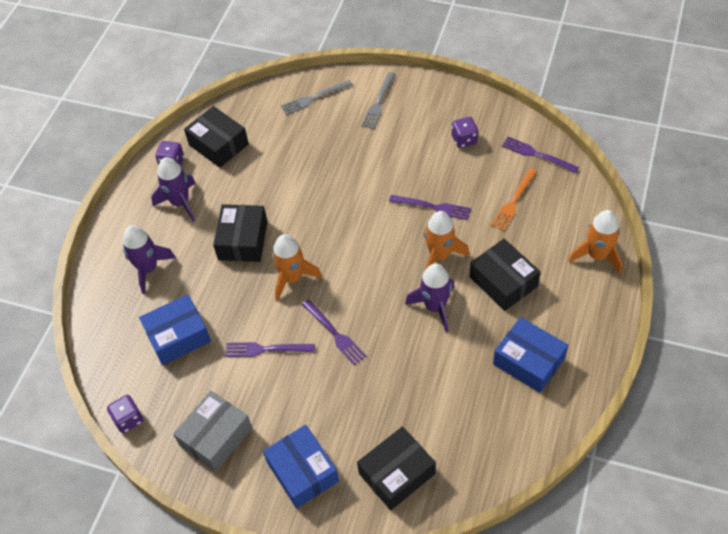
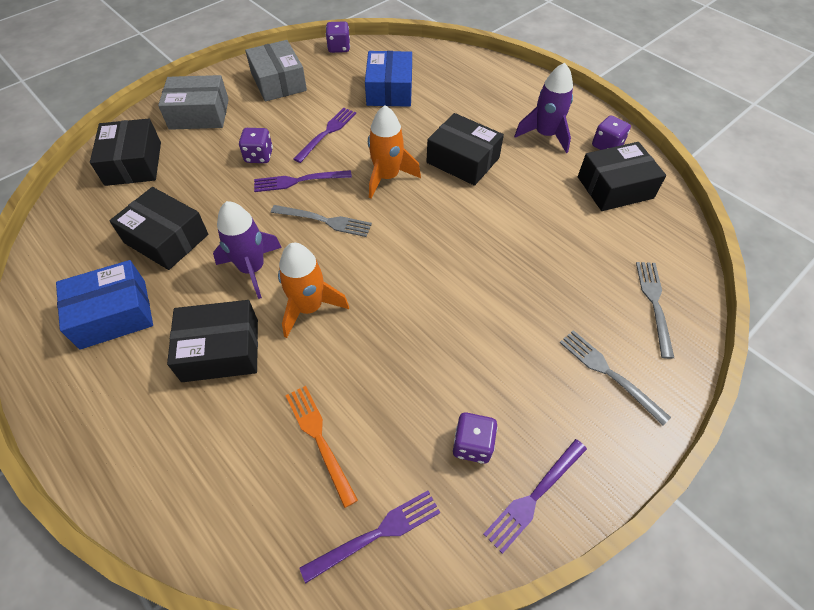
camera: 115 degrees right, 0 degrees up
purple rocket [123,225,176,294] -> none
blue box [263,425,339,509] -> grey box [158,75,229,130]
purple fork [389,195,471,220] -> purple fork moved to [483,439,587,554]
orange rocket [568,210,622,275] -> none
none -> black box [109,187,208,270]
none -> purple dice [239,128,273,163]
none -> grey fork [271,205,372,237]

